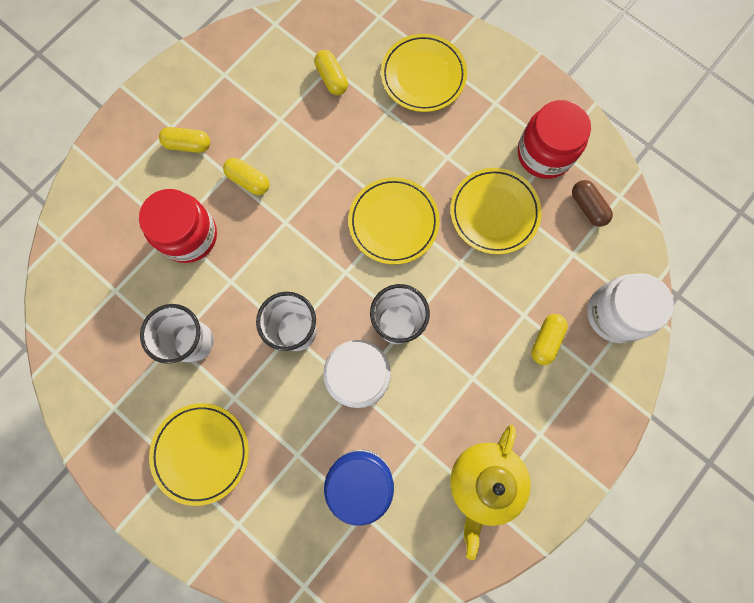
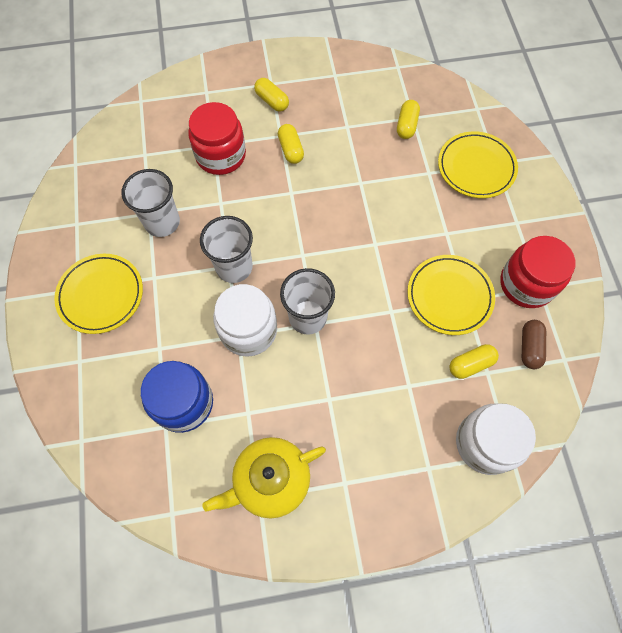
camera: 40 degrees right, 10 degrees down
yellow plate [348,177,440,265] -> none
yellow capsule [531,314,568,365] -> yellow capsule moved to [449,344,499,379]

